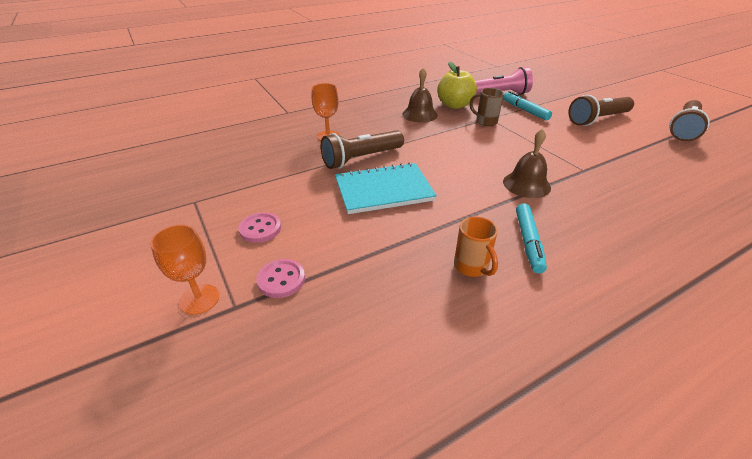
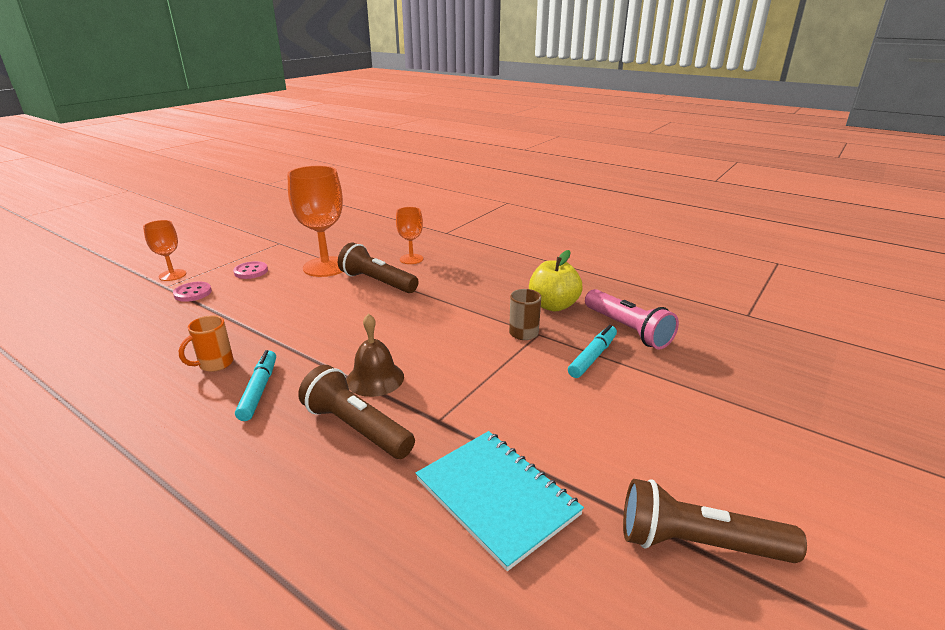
camera: 65 degrees right, 10 degrees down
turquoise notebook [335,162,437,214] -> turquoise notebook moved to [416,431,584,571]
brown bell [402,68,438,122] -> none
turquoise marker [516,203,547,273] -> turquoise marker turned 105 degrees clockwise [235,350,276,421]
brown flashlight [568,95,634,126] -> brown flashlight moved to [298,365,415,459]
none -> orange goblet [287,166,343,277]

